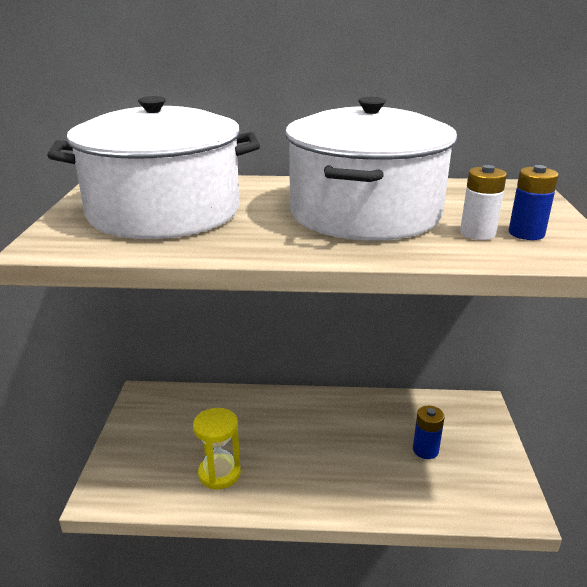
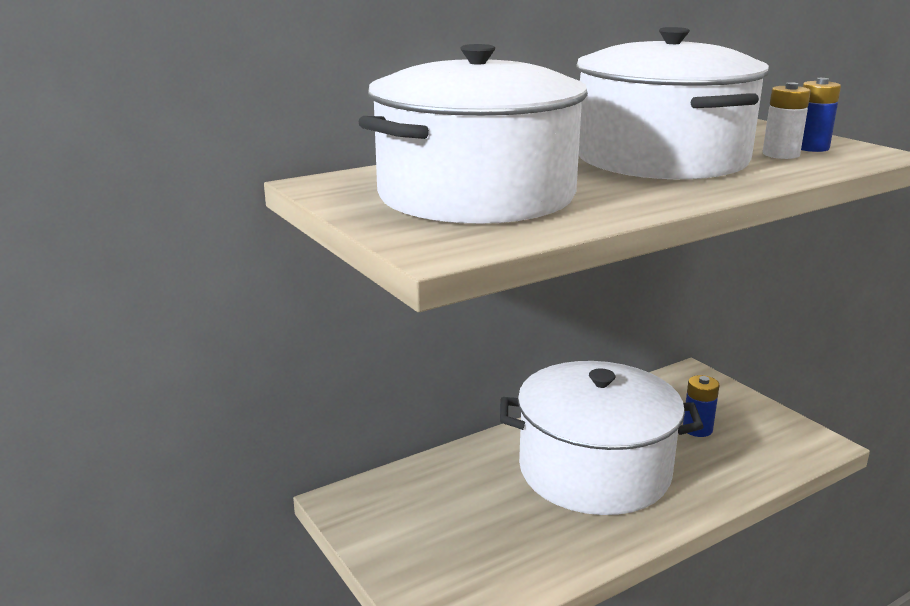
camera: 35 degrees left, 5 degrees down
yellow hourglass [193,408,241,489] -> none
none -> white pot [500,361,704,515]

